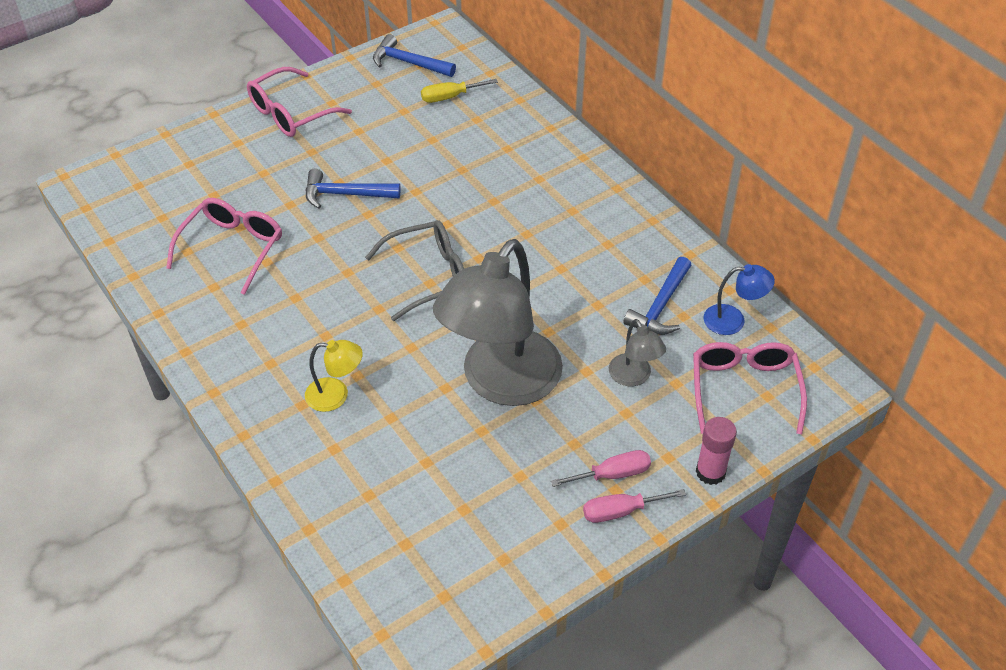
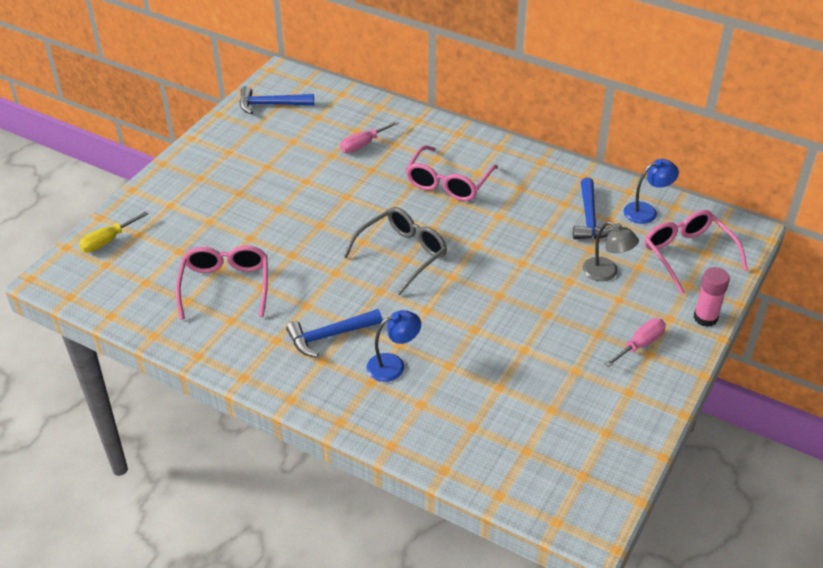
camera: 25 degrees left, 5 degrees down
pink glasses [247,67,352,137] -> pink glasses moved to [405,145,498,201]
yellow lamp [305,340,363,412] -> blue lamp [367,310,421,382]
blue hammer [306,169,401,209] -> blue hammer moved to [286,309,382,357]
yellow screwdriver [421,79,498,103] -> yellow screwdriver moved to [79,211,148,252]
grey lamp [433,239,563,406] -> none
pink screwdriver [583,489,686,523] -> pink screwdriver moved to [340,121,399,153]

